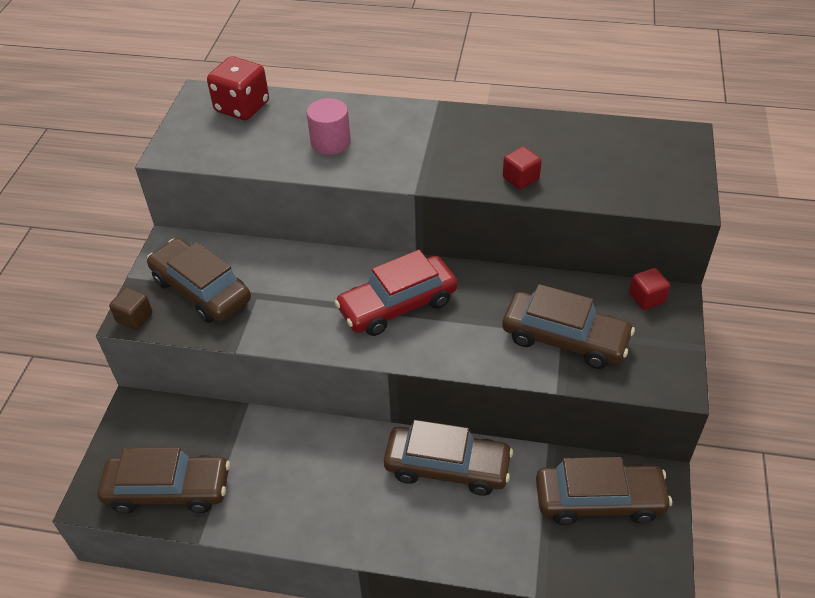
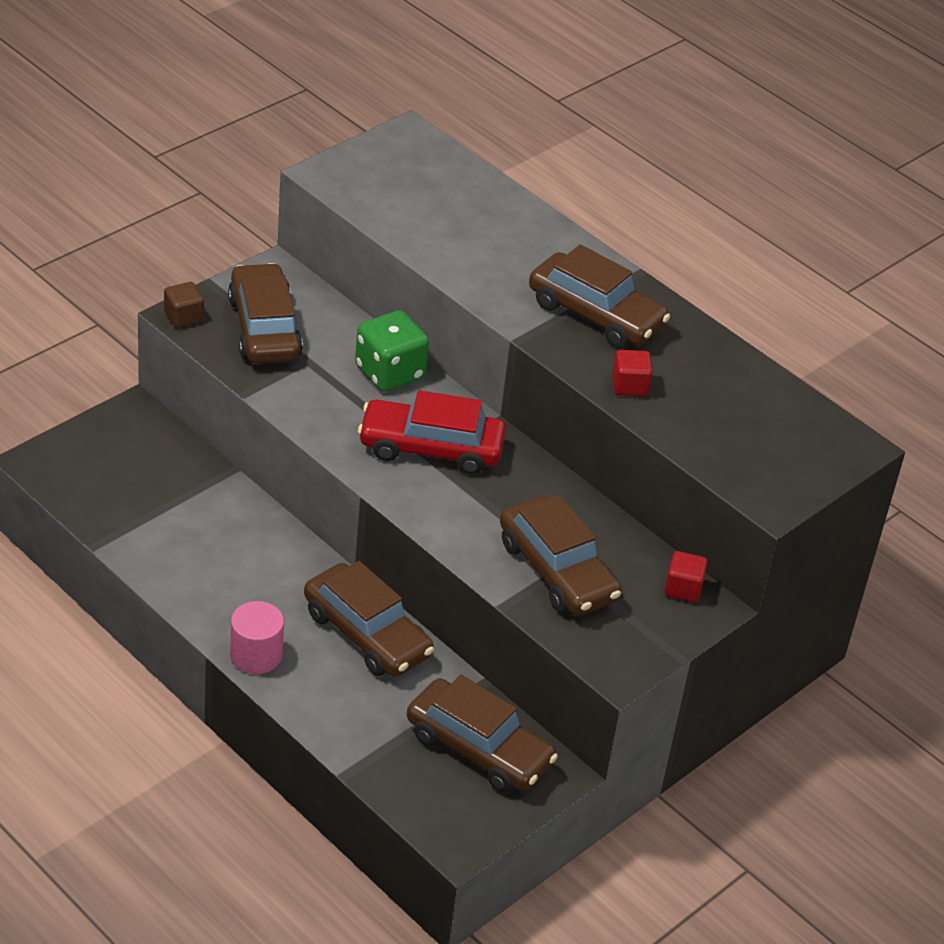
camera: 30 degrees right, 5 degrees down
brown car [98,448,230,513] -> brown car moved to [529,245,670,348]
red dice [207,56,269,120] -> none
pink cylinder [307,98,351,155] -> pink cylinder moved to [230,601,284,674]
none -> green dice [355,310,429,392]

